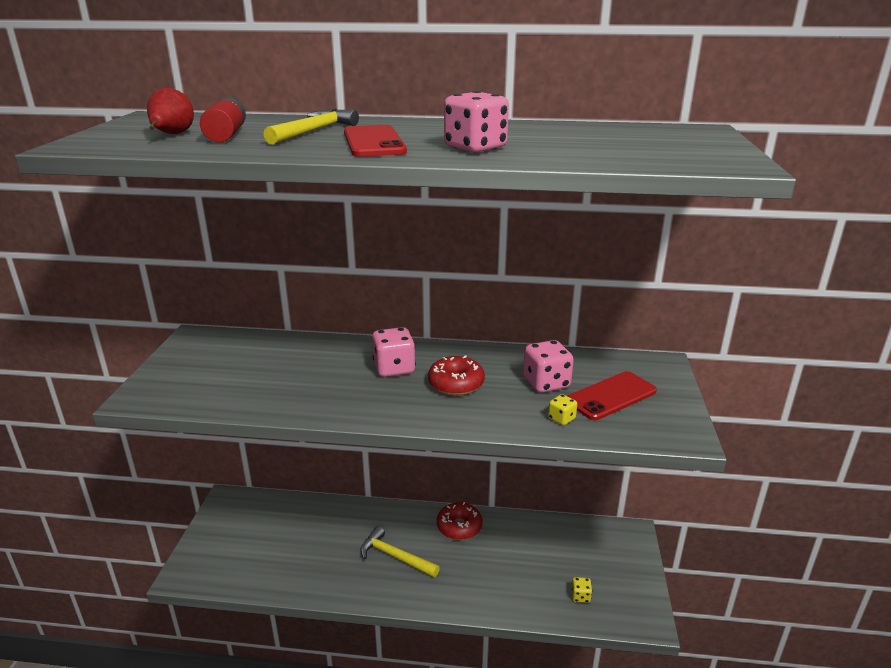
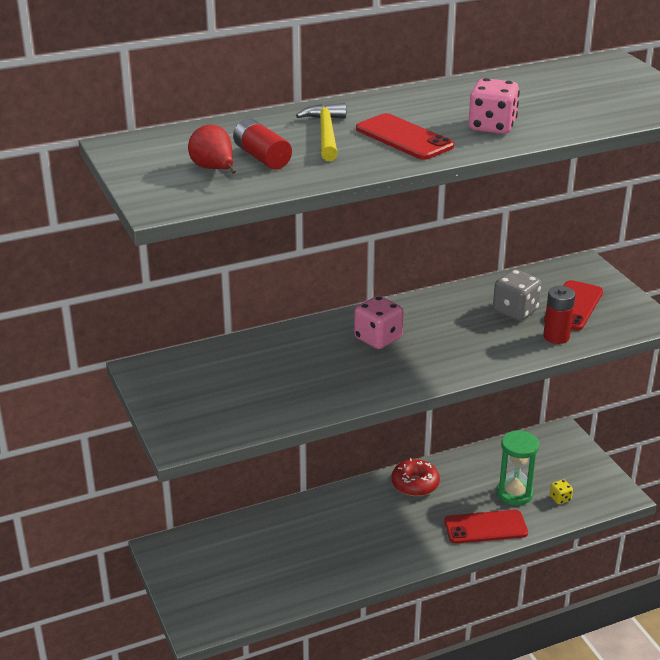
camera: 30 degrees left, 5 degrees up
yellow hammer [360,526,440,577] -> none
red donut [428,355,485,396] -> none
pink dice [523,340,574,393] -> grey dice [493,270,542,321]
yellow dice [548,394,577,425] -> red battery [543,286,575,344]
none -> red phone [444,510,528,544]
none -> green hourglass [497,430,539,505]

